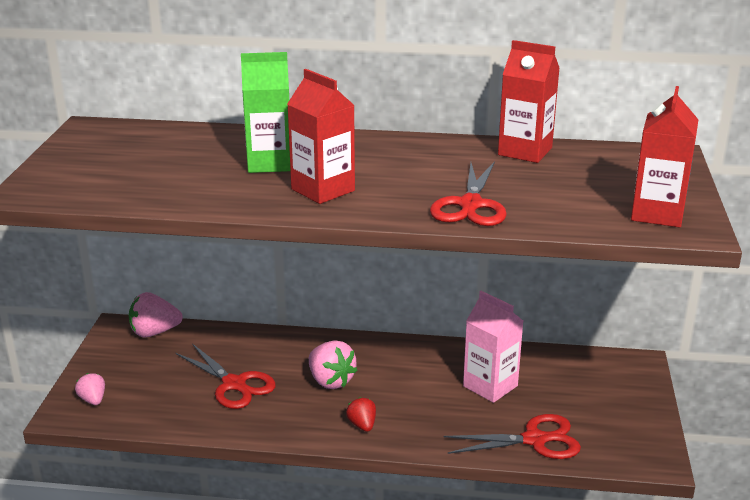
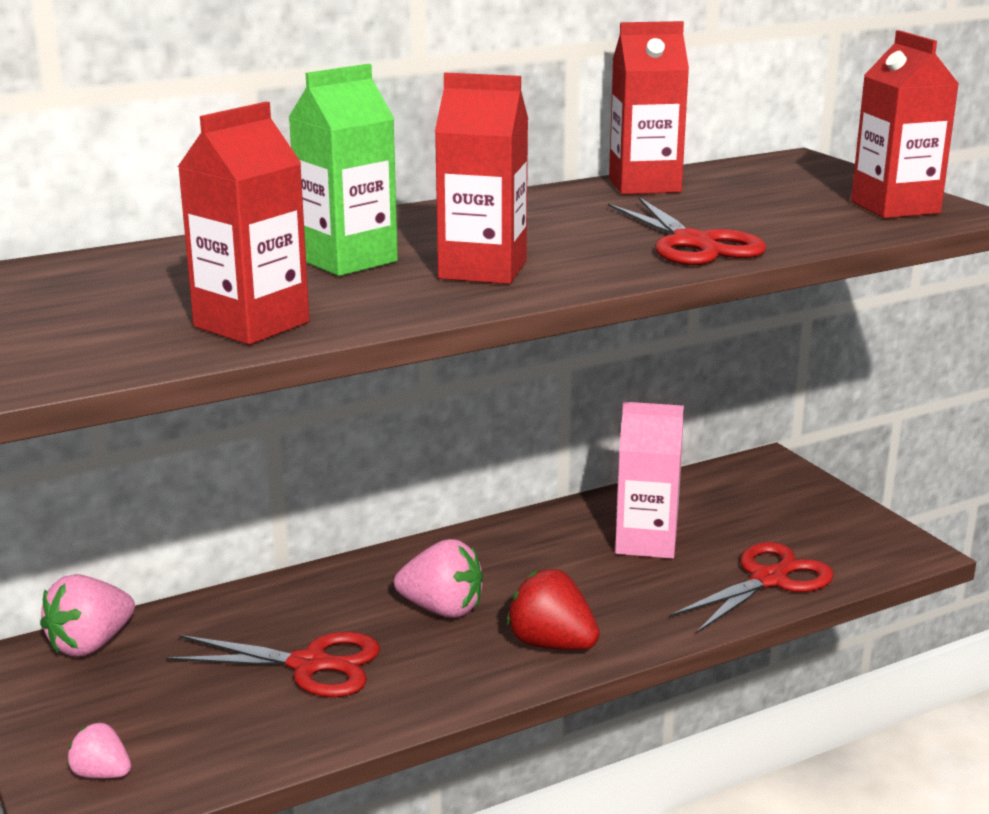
camera: 35 degrees left, 5 degrees down
red strawberry [346,397,376,432] -> red strawberry [507,569,600,650], size x1.68
none -> red carton [178,102,310,345]

